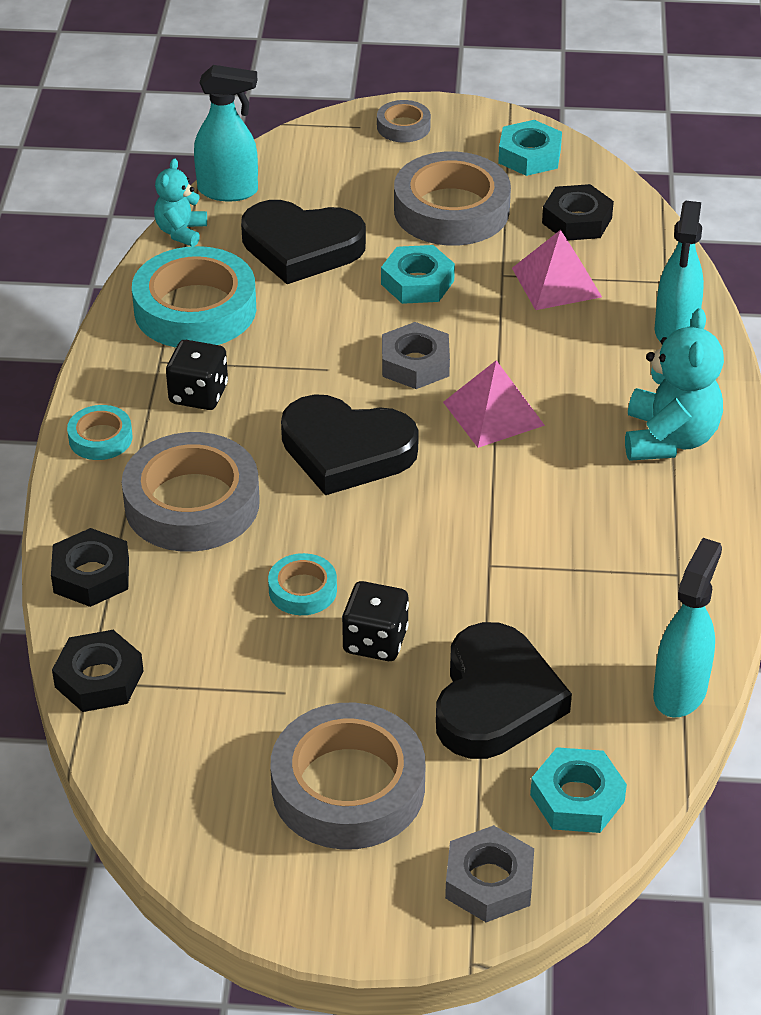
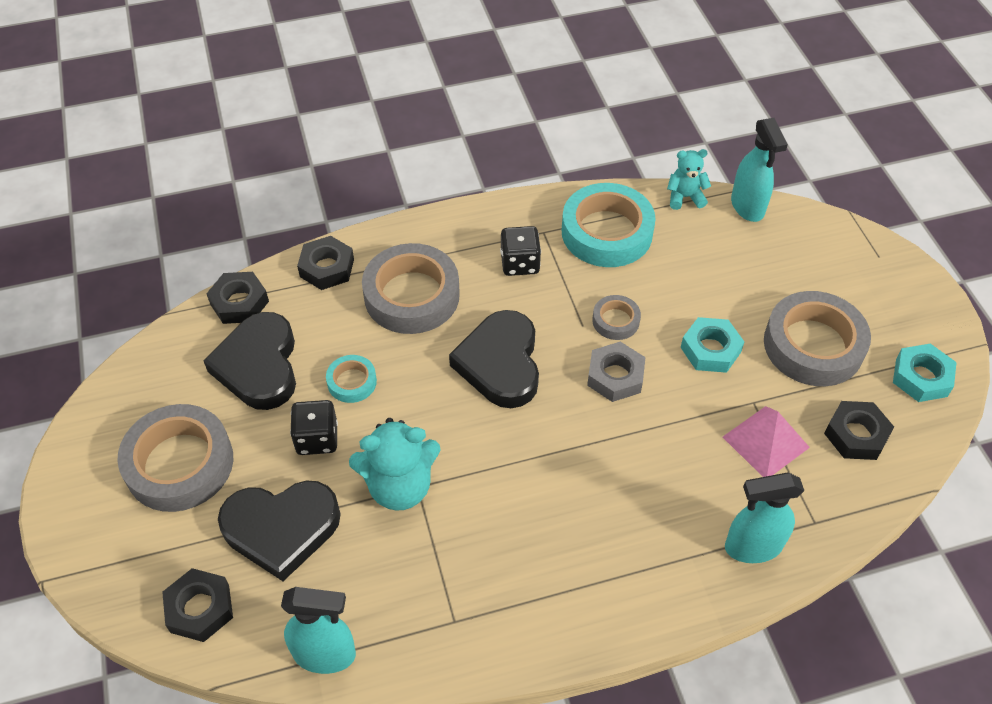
camera: 70 degrees right, 10 degrees up
turquoise tape [67,405,133,460] -> none
black heart [241,200,366,284] -> black heart moved to [204,312,296,410]
grey tape [377,100,431,142] -> grey tape moved to [592,295,641,340]
pink pyramid [443,360,545,448] -> none
grey nut [445,825,534,922] -> none
turquoise nut [530,747,627,833] -> black nut [162,568,233,642]
turquoise teddy bear [625,308,724,461] -> turquoise teddy bear moved to [349,418,441,511]

